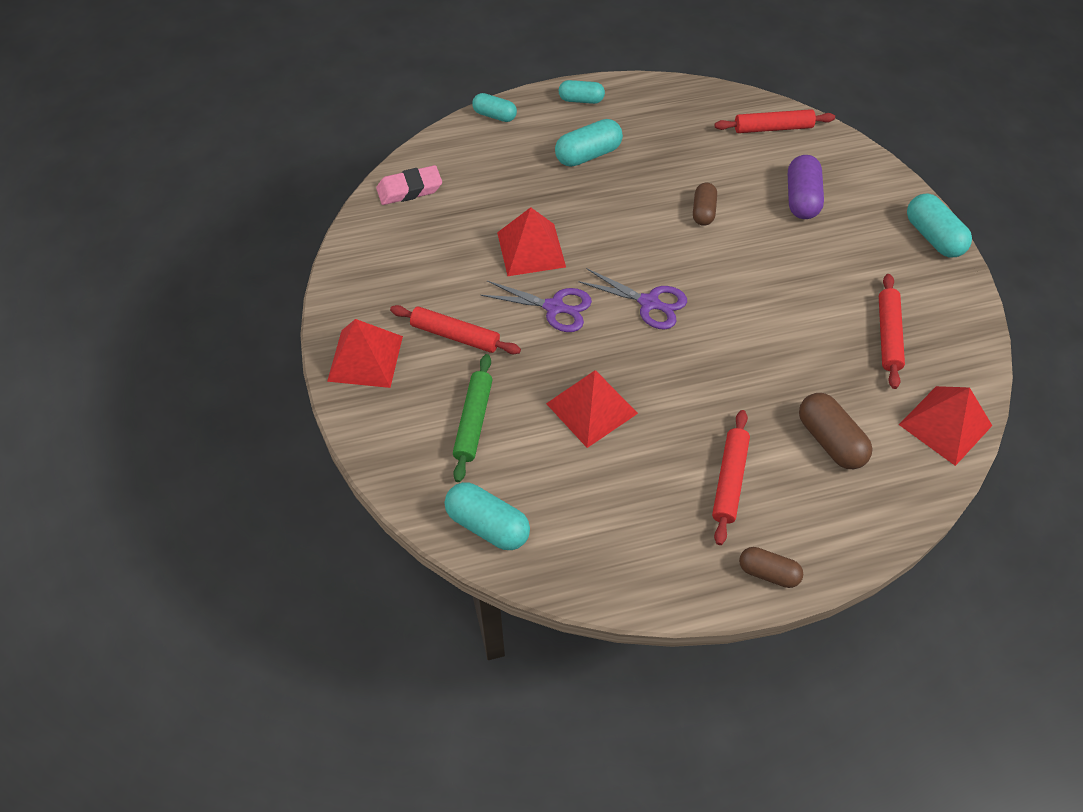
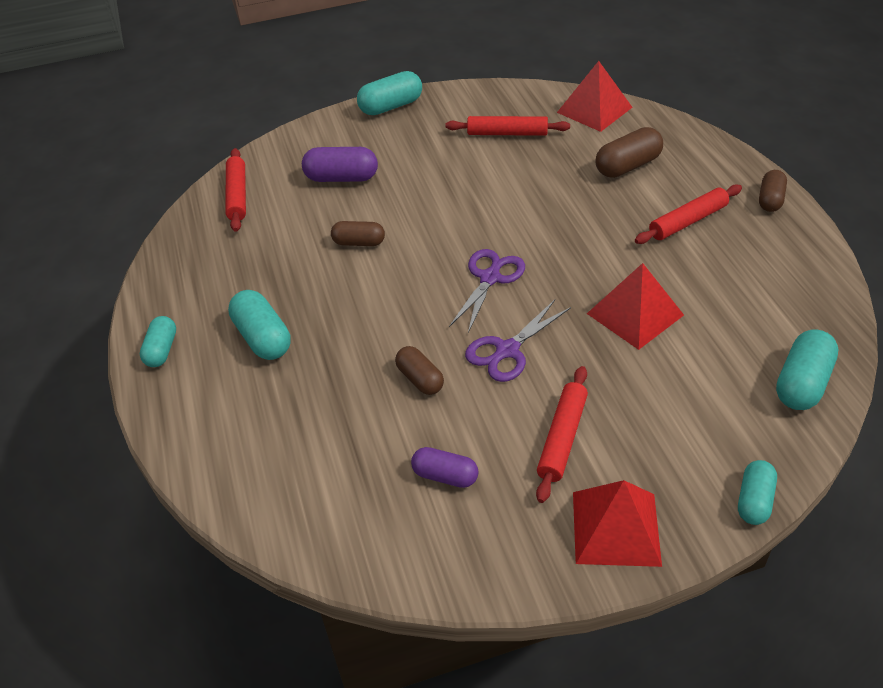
camera: 90 degrees left, 10 degrees down
pink eraser [376,165,442,205] -> none
green rolling pin [453,354,493,482] -> none
turquoise capsule [472,93,517,122] -> turquoise capsule moved to [738,460,777,525]
purple scissors [481,281,592,332] -> purple scissors turned 150 degrees counterclockwise [465,300,571,382]
red pyramid [497,207,566,276] -> brown capsule [395,346,444,395]
red rolling pin [712,410,750,545] -> red rolling pin turned 45 degrees counterclockwise [635,185,742,244]
none -> purple capsule [411,447,479,488]

